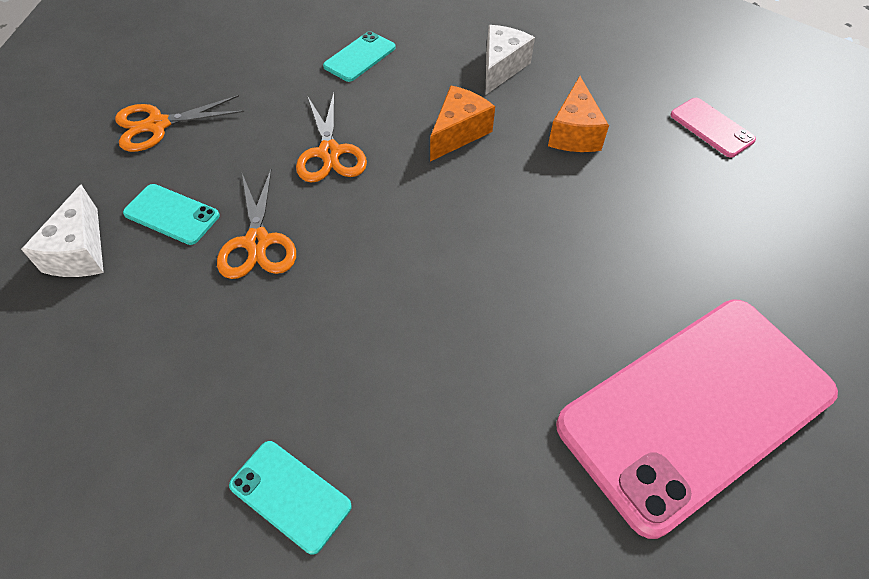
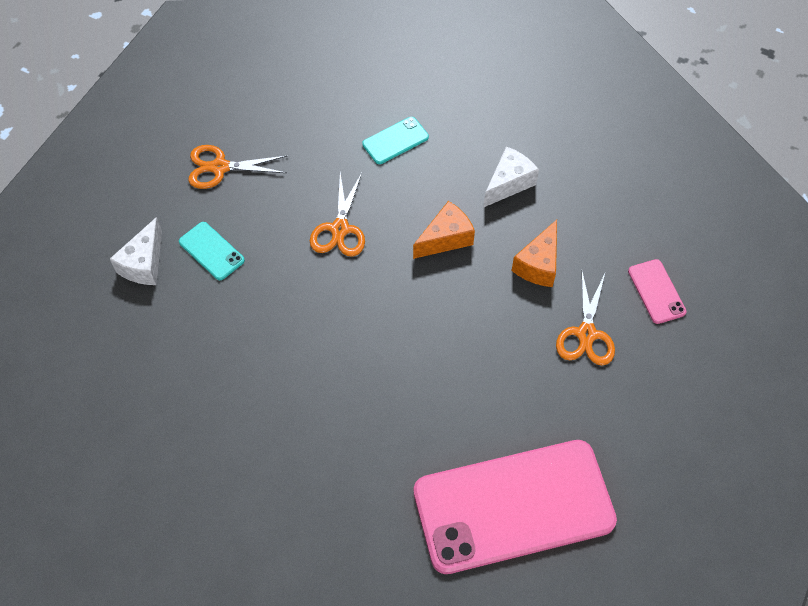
camera: 20 degrees right, 5 degrees up
orange scissors [217,168,296,279] -> orange scissors moved to [556,272,615,366]
turquoise phone [229,441,352,554] -> none

